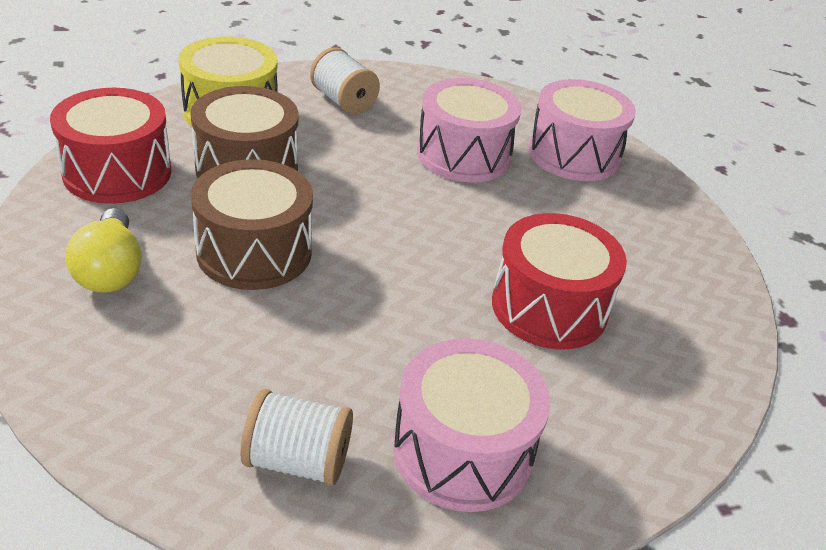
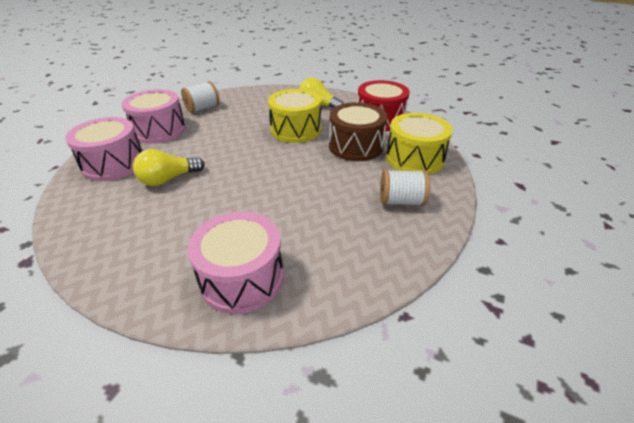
camera: 135 degrees right, 0 degrees up
brown drum [191,159,313,290] -> yellow drum [268,89,322,143]
pink drum [417,78,521,183] -> pink drum moved to [65,117,142,181]
red drum [492,213,627,350] -> yellow light bulb [133,149,205,186]

